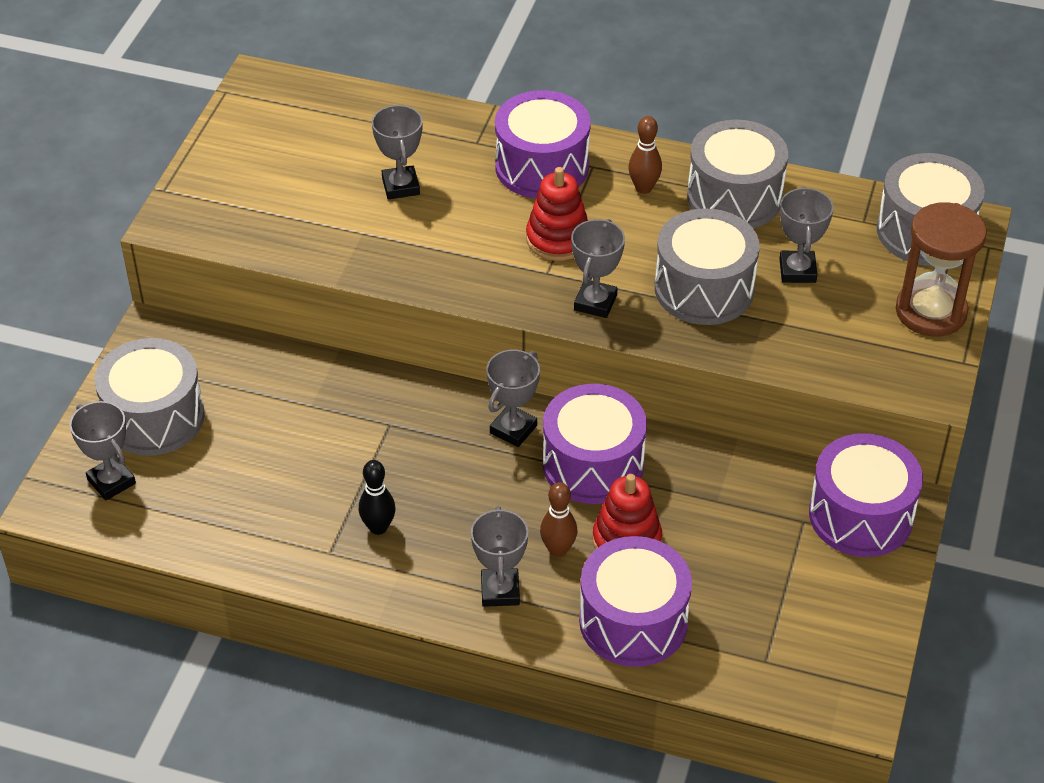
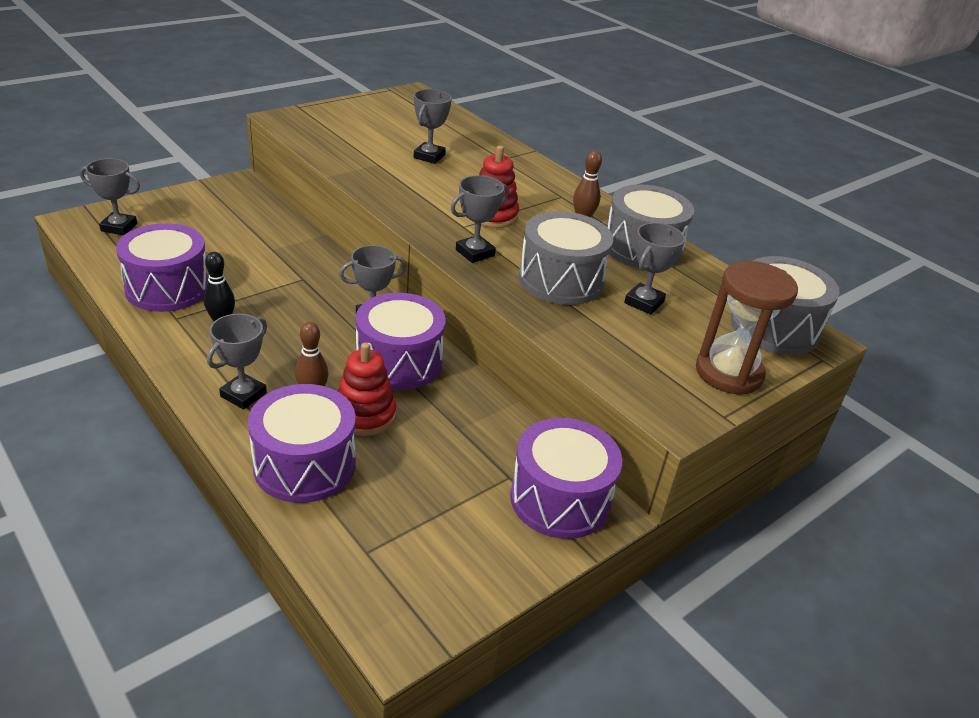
camera: 30 degrees right, 10 degrees down
grey trophy [70,401,136,500] -> grey trophy turned 75 degrees counterclockwise [80,158,140,235]
grey drum [95,338,204,456] -> none
purple drum [495,90,591,198] -> purple drum moved to [116,223,209,312]

